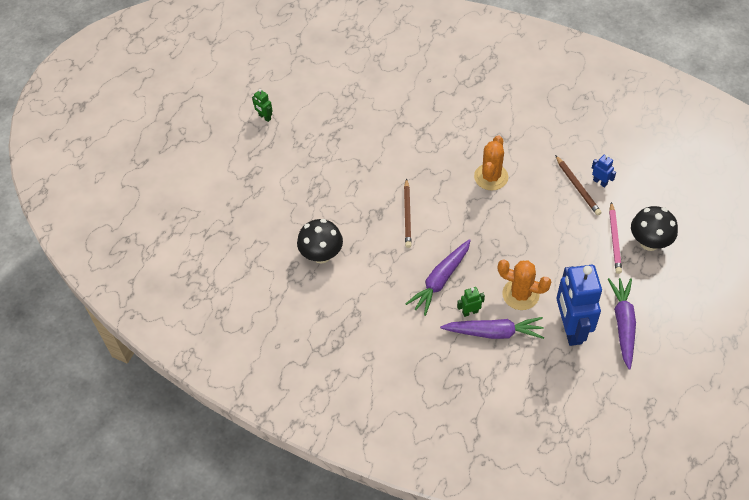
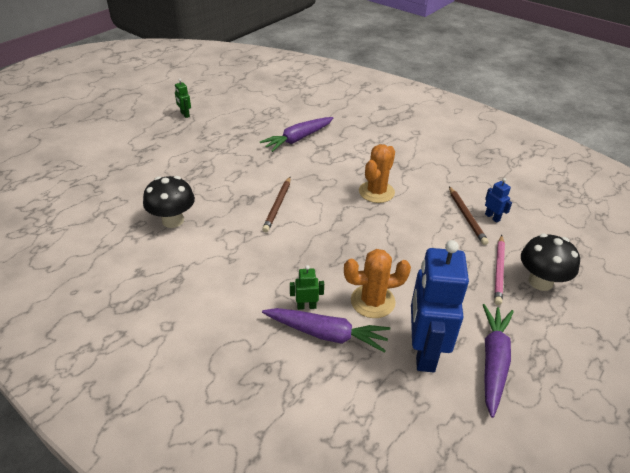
camera: 10 degrees right, 15 degrees down
purple carrot [405,239,471,316] -> purple carrot moved to [260,117,333,152]
orange cactus [498,260,551,310] -> orange cactus turned 45 degrees counterclockwise [344,249,411,318]

